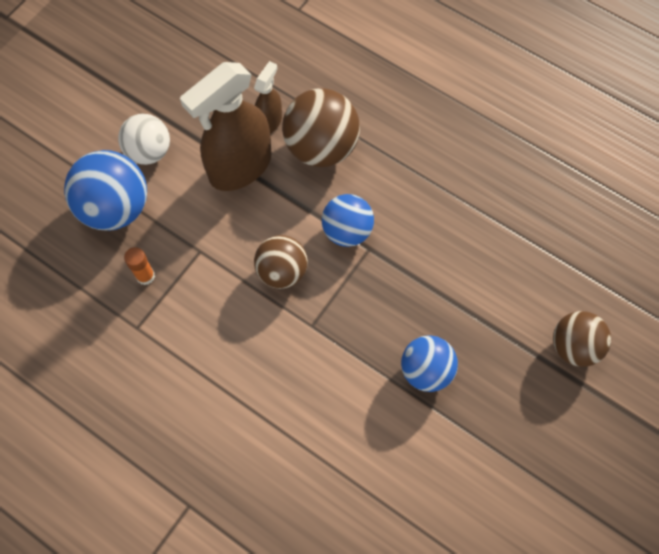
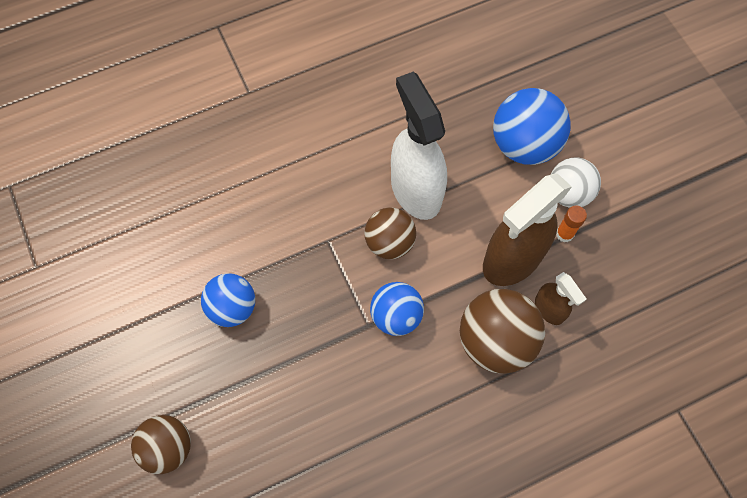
camera: 120 degrees right, 0 degrees up
orange glue stick [124,247,155,285] -> orange glue stick moved to [556,205,587,242]
brown spray bottle [180,62,271,191] -> brown spray bottle turned 120 degrees counterclockwise [483,174,572,286]
none -> white spray bottle [391,72,447,220]

